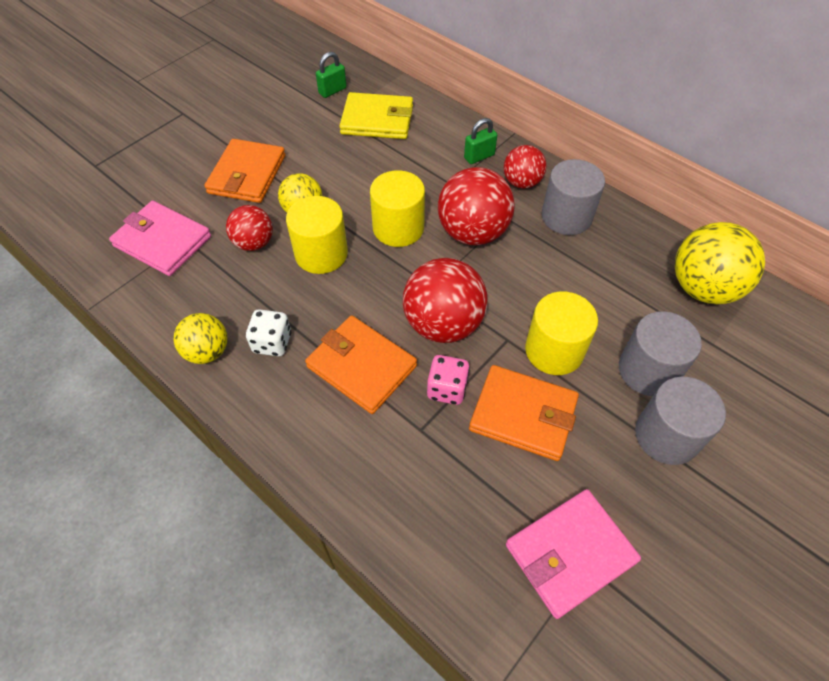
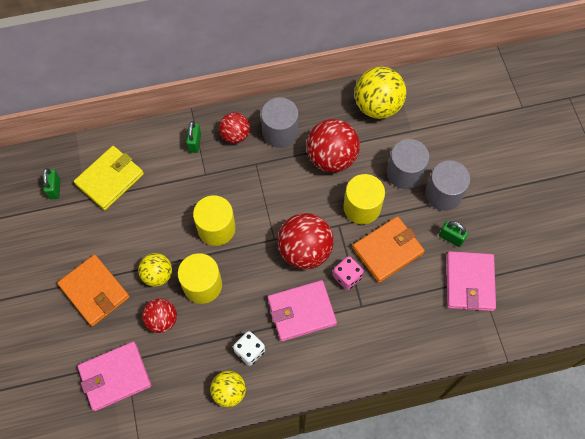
camera: 55 degrees left, 10 degrees up
orange wallet [305,315,417,414] -> pink wallet [268,280,337,341]
red ball [438,167,515,245] -> red ball moved to [306,119,360,172]
none -> green padlock [439,221,468,247]

